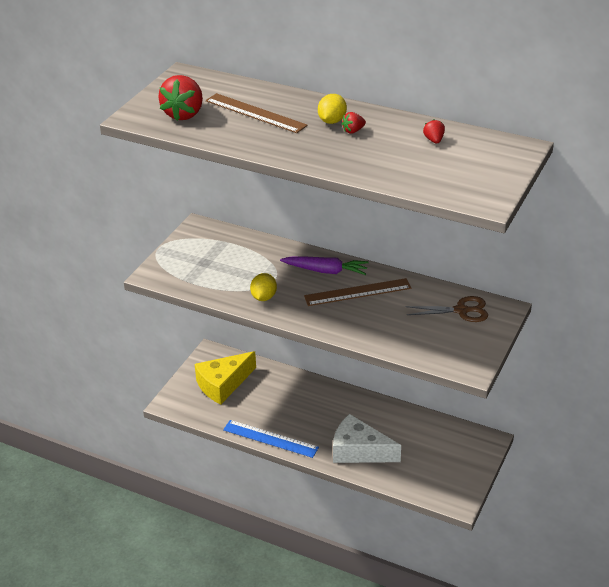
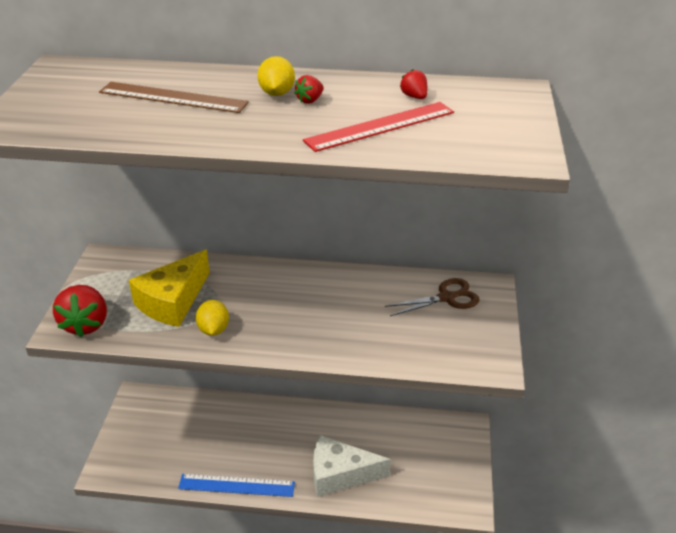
camera: 20 degrees left, 0 degrees up
red strawberry [158,75,203,121] -> red strawberry moved to [53,285,107,337]
yellow cheese [195,351,256,404] -> yellow cheese moved to [129,250,210,327]
purple carrot [280,257,369,275] -> none
brown ruler [304,278,412,306] -> none
none -> red ruler [303,102,454,152]

